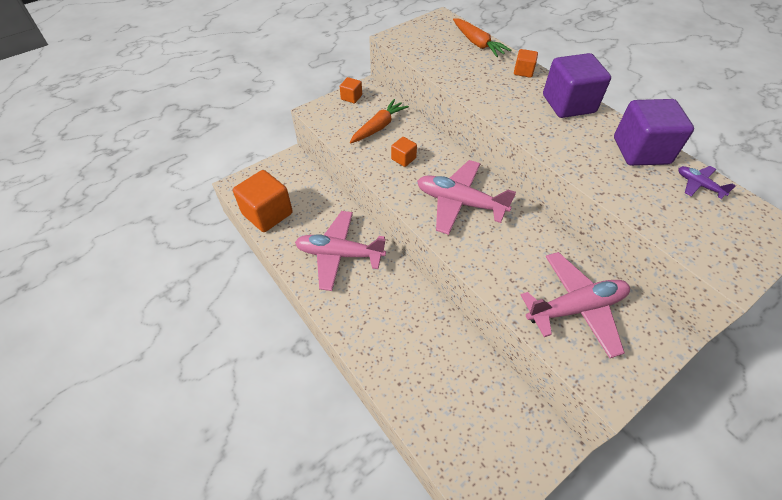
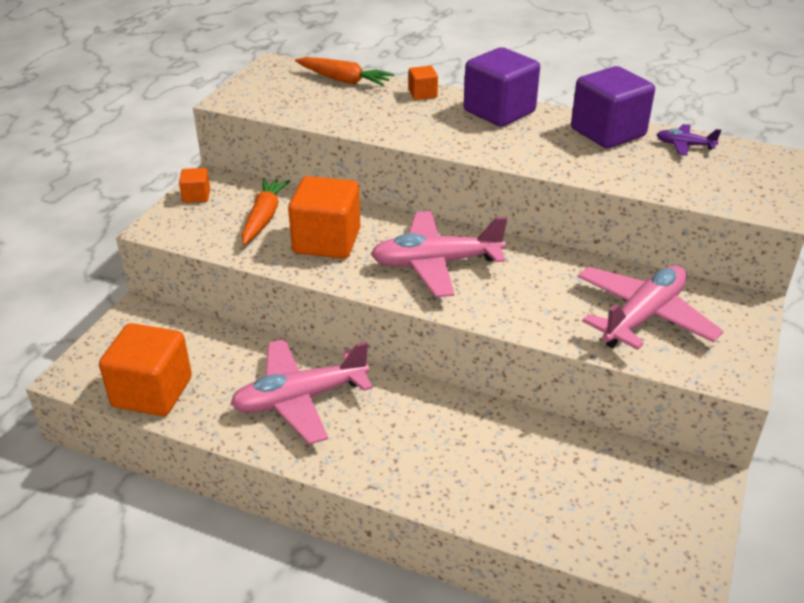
camera: 30 degrees left, 15 degrees down
orange cube [391,137,417,167] -> orange cube [288,176,360,258], size x2.11

